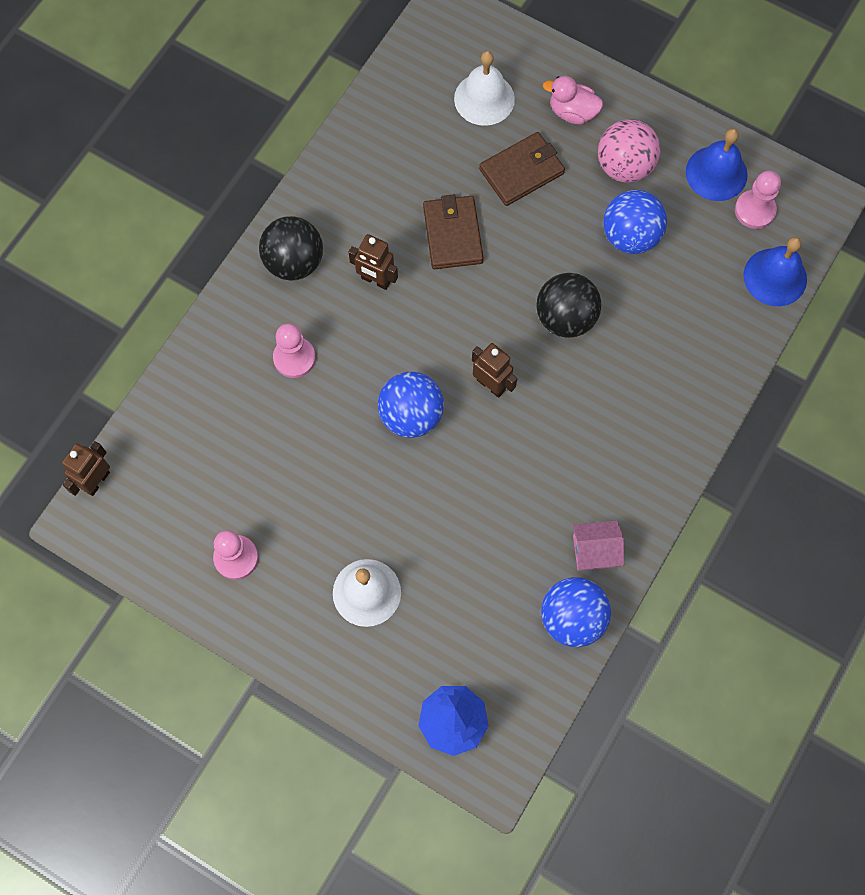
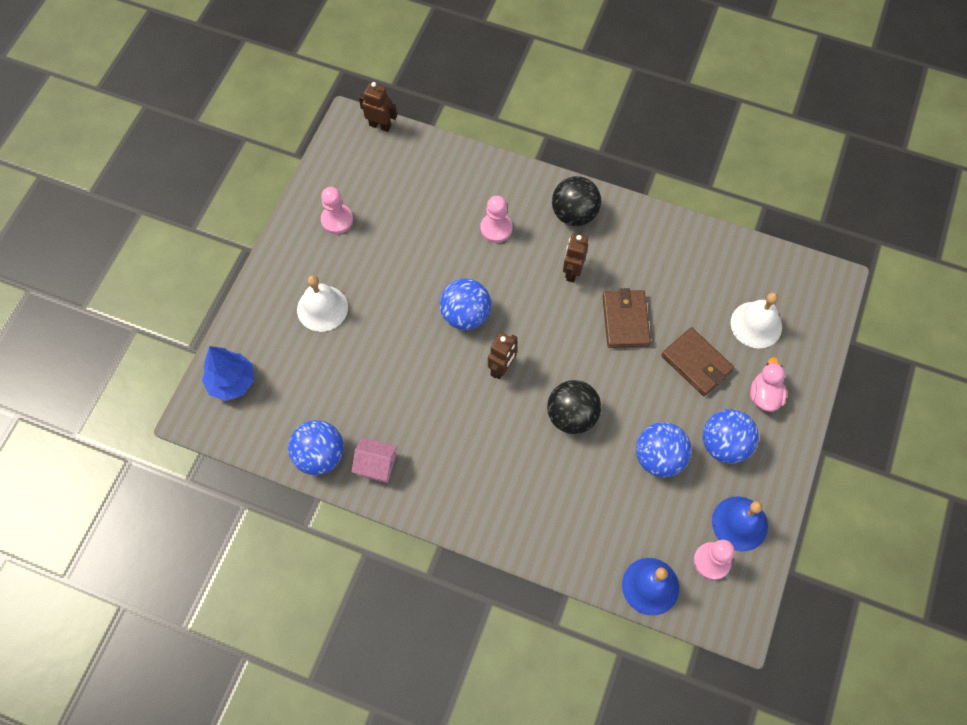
camera: 80 degrees right, 5 degrees down
brown wallet [423,195,484,269] -> brown wallet turned 75 degrees counterclockwise [603,288,651,348]
pink house [572,520,624,571] -> pink house turned 60 degrees counterclockwise [352,438,397,483]
pink ball [598,119,660,183] -> blue ball [703,409,759,464]

